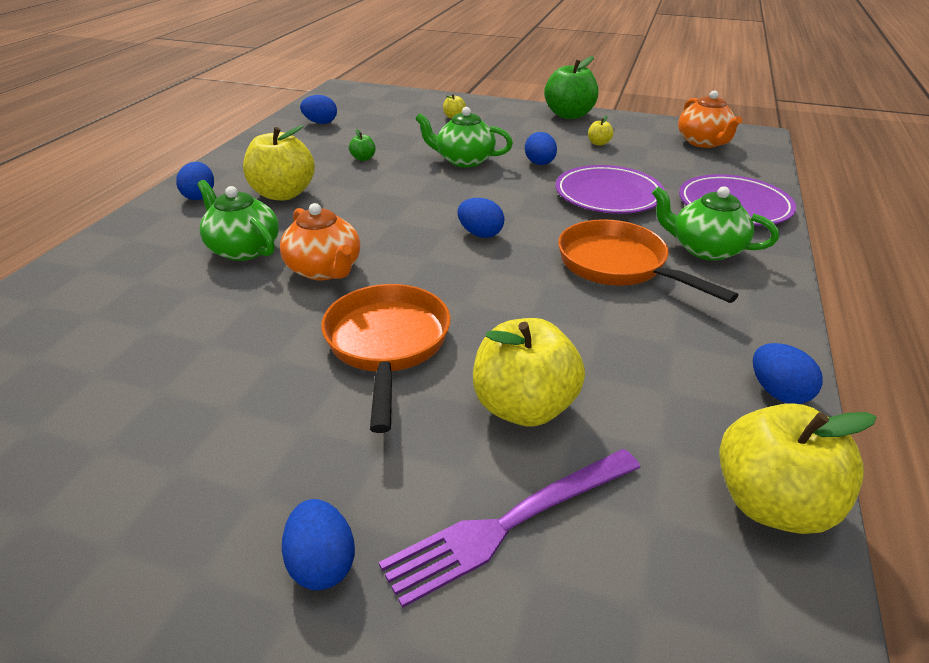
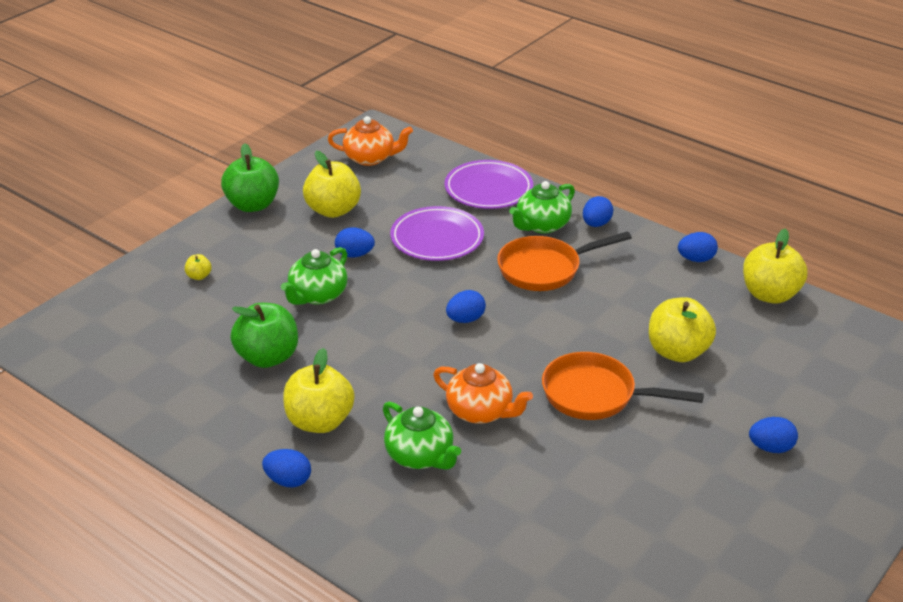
camera: 70 degrees left, 0 degrees up
green teapot [197,180,279,261] -> green teapot turned 105 degrees counterclockwise [383,402,461,470]
orange teapot [280,203,360,280] -> orange teapot turned 45 degrees clockwise [433,363,533,424]
blue egg [300,95,337,124] -> blue egg moved to [583,196,613,227]
green apple [349,129,375,161] -> green apple [231,303,298,368], size x2.32
purple fork [379,449,641,608] -> none
yellow apple [588,115,614,146] -> yellow apple [303,151,361,218], size x2.32

